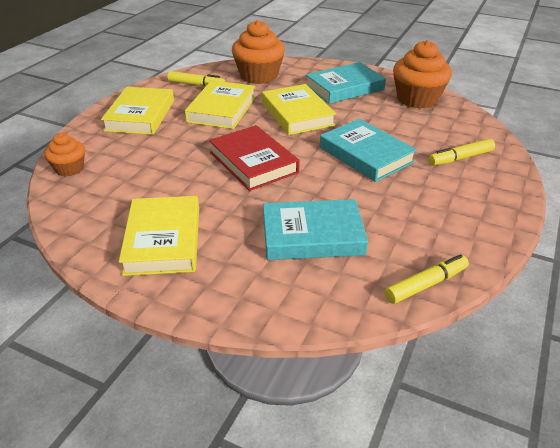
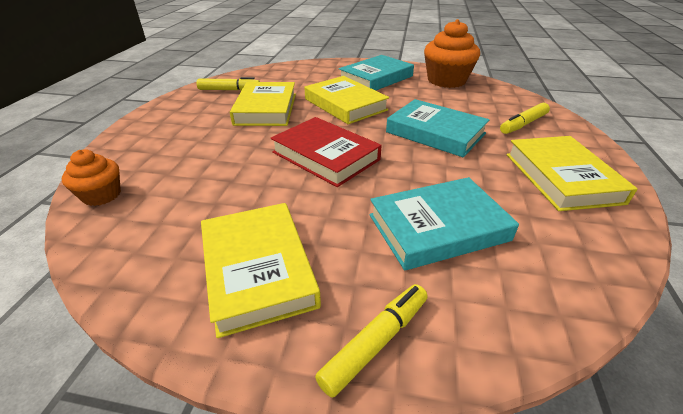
camera: 15 degrees left, 0 degrees up
yellow book [101,87,174,135] -> yellow book moved to [507,136,638,211]
orange cupcake [232,20,285,84] -> none
yellow marker [385,254,469,304] -> yellow marker moved to [315,284,427,398]

